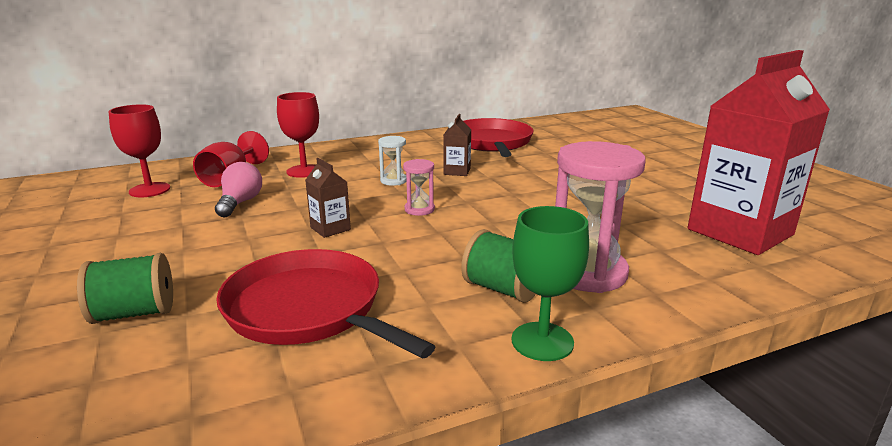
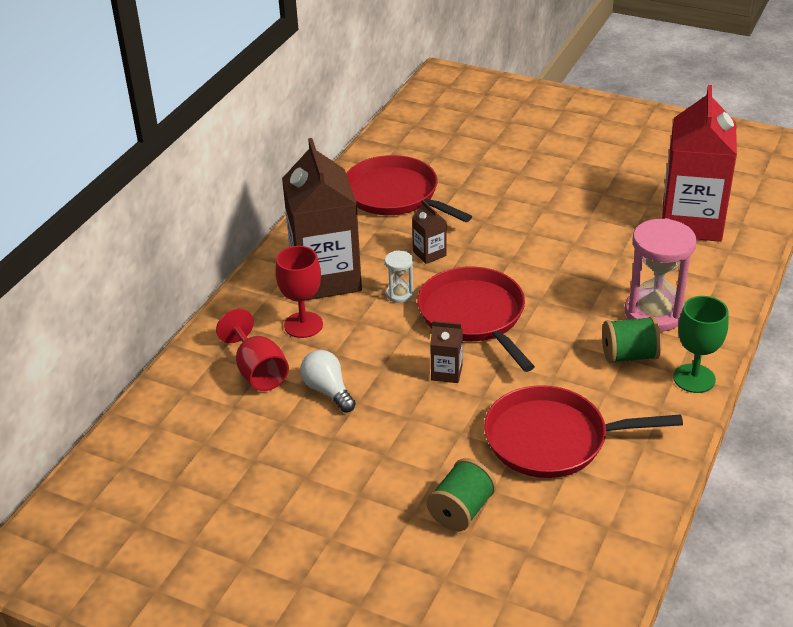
camera: 40 degrees left, 15 degrees up
red goblet [109,104,170,197] -> none
pink light bulb [215,162,262,217] -> white light bulb [300,350,356,412]
pink hourglass [403,159,435,216] -> red pan [417,267,535,372]
none -> brown carton [282,138,362,300]

